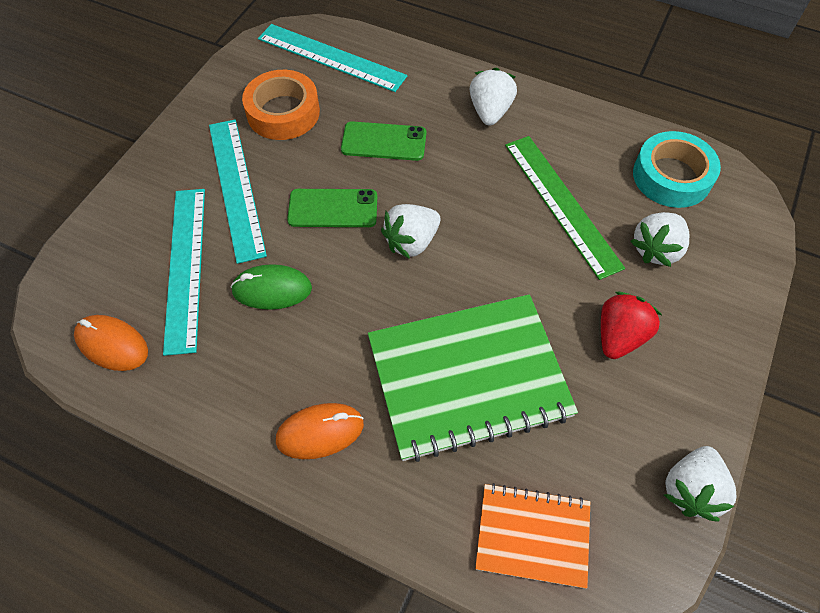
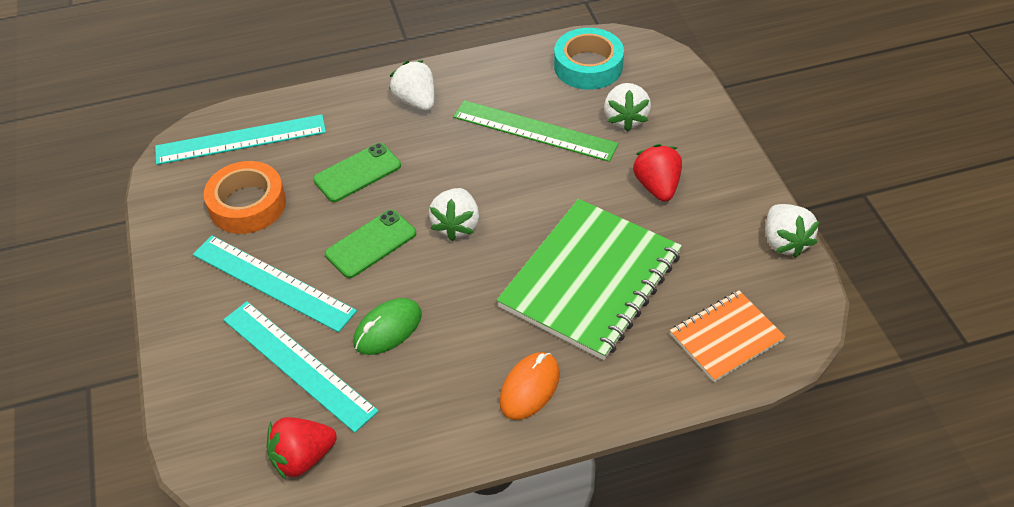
camera: 40 degrees left, 10 degrees down
orange mouse [74,315,148,371] -> red strawberry [266,417,337,480]

